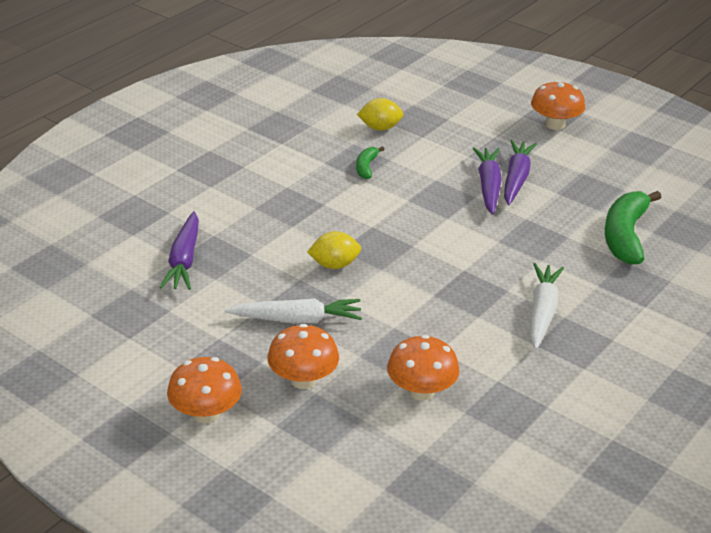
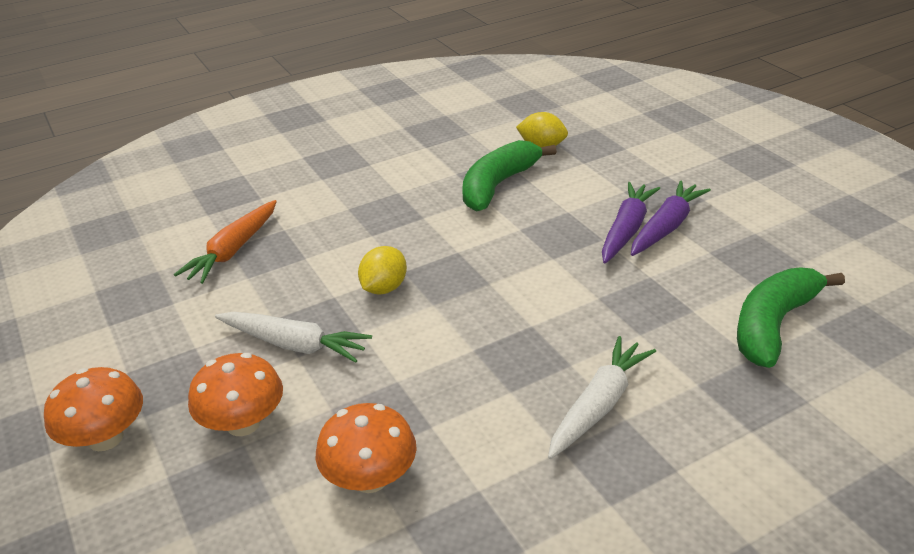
camera: 25 degrees right, 0 degrees up
purple carrot [159,211,199,290] -> orange carrot [174,200,277,284]
yellow lemon [307,231,361,269] -> yellow lemon turned 75 degrees counterclockwise [358,246,407,294]
green banana [356,147,385,179] -> green banana [462,140,557,211], size x2.02
orange mushroom [531,80,585,130] -> none

